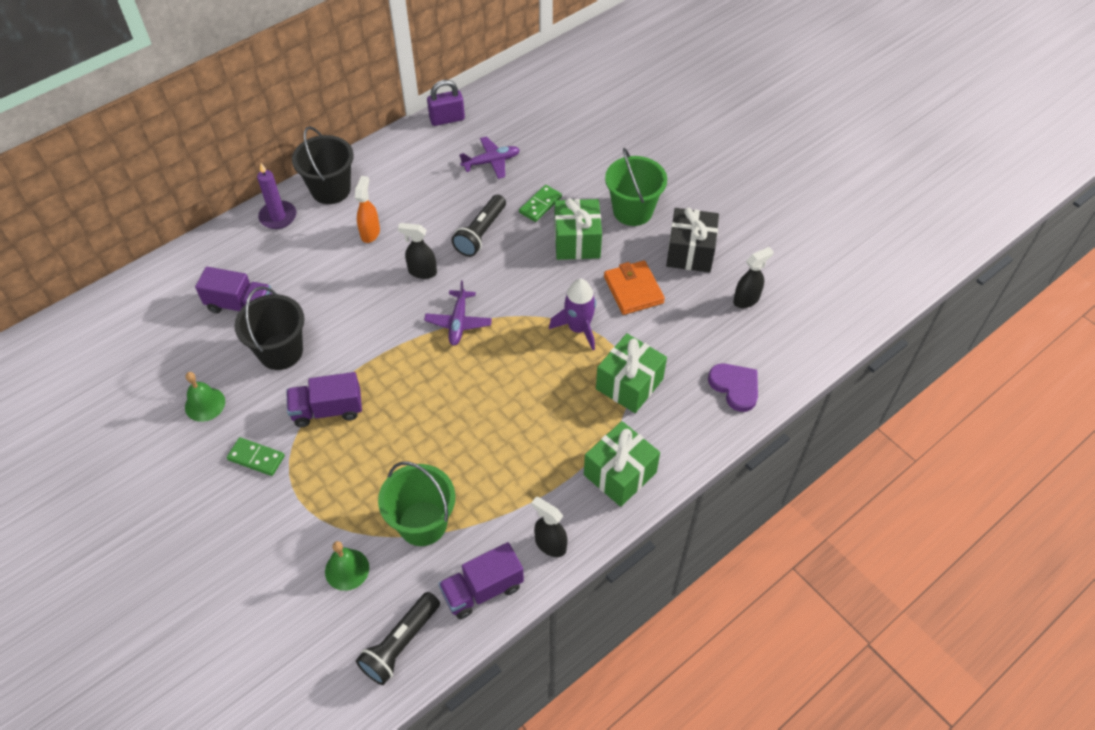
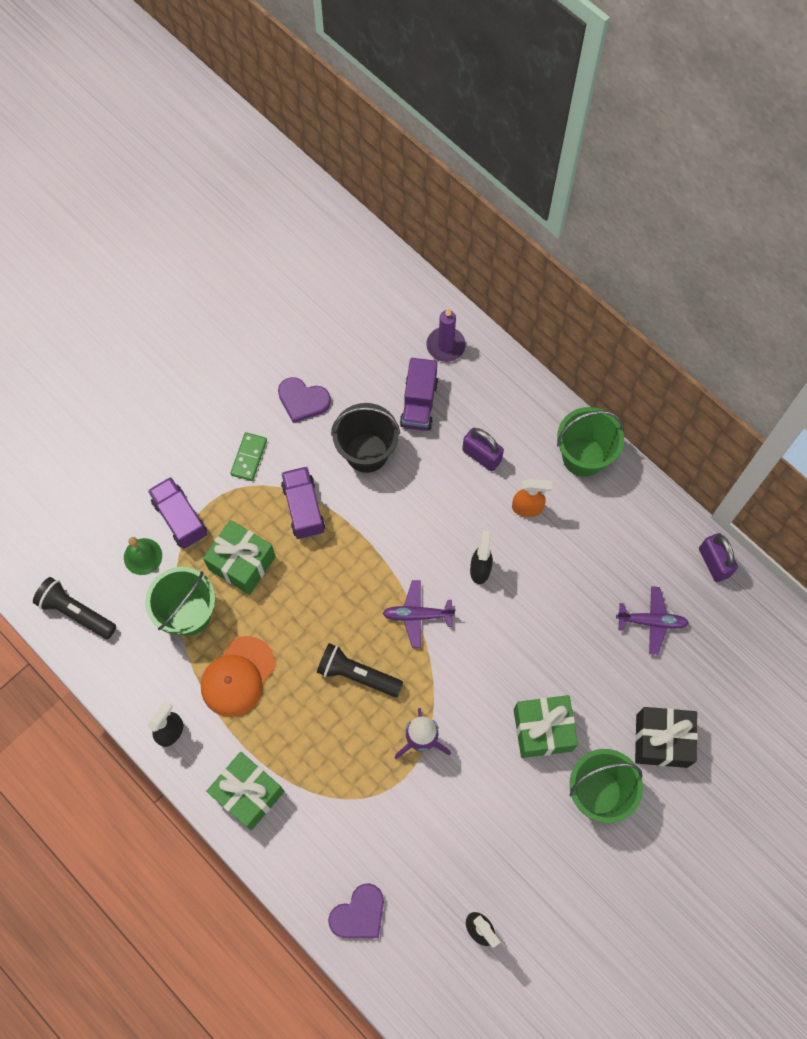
camera: 85 degrees right, 15 degrees up
green bell [185,372,225,422] -> purple heart [278,377,331,423]
purple candle [257,163,297,229] -> purple candle moved to [426,308,466,362]
black bucket [292,126,354,204] -> green bucket [557,407,624,477]
purple truck [438,542,524,619] -> purple truck moved to [148,477,207,549]
black flashlight [452,195,506,257] -> black flashlight moved to [317,643,403,697]
purple plane [460,136,520,179] -> purple plane turned 60 degrees counterclockwise [616,586,689,655]
green domino [519,185,562,222] -> none
green gift [596,333,667,413] -> green gift moved to [203,520,276,595]
orange wallet [604,260,665,315] -> none
black gift [666,208,719,273] -> black gift moved to [635,707,698,768]
none -> orange cap [201,636,275,717]
none -> purple padlock [462,428,504,471]

